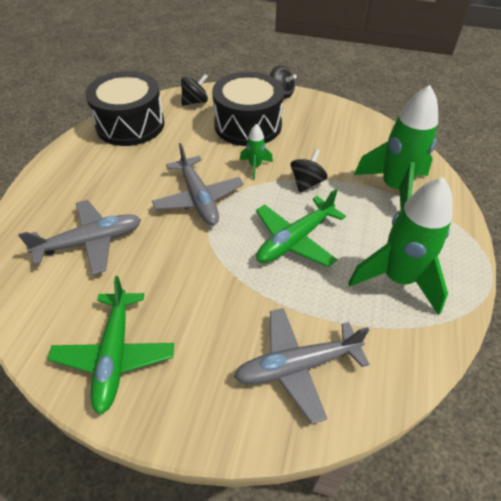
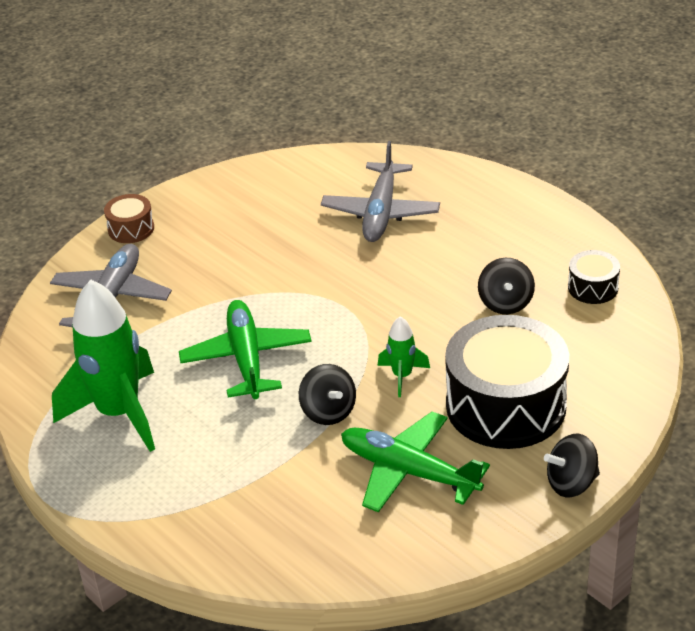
camera: 125 degrees right, 10 degrees down
green plane [48,276,174,415] -> green plane moved to [341,412,490,512]
black drum [85,71,165,146] -> black drum [568,250,620,304], size x0.45
grey plane [152,143,244,225] -> none
black spinning top [181,74,208,106] -> black spinning top moved to [478,258,535,314]
green rocket [354,85,438,209] -> none
none -> brown drum [104,194,154,243]

